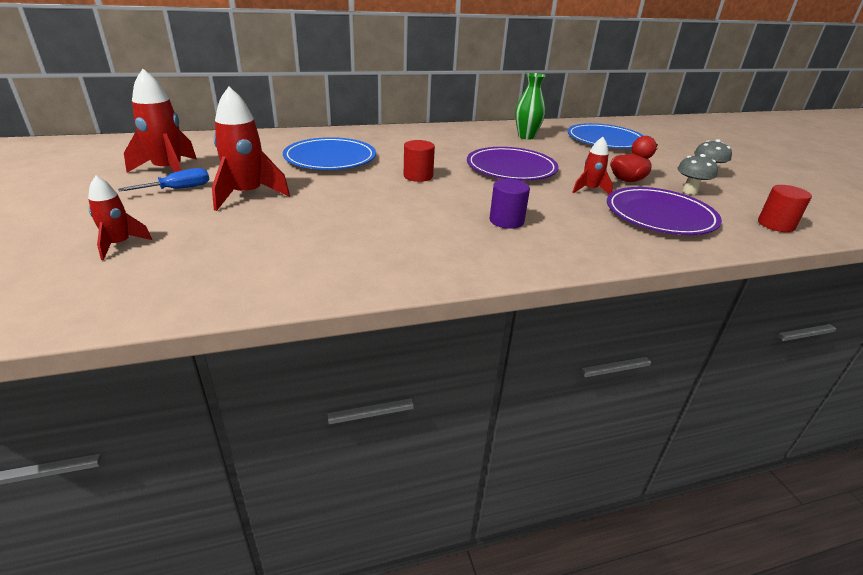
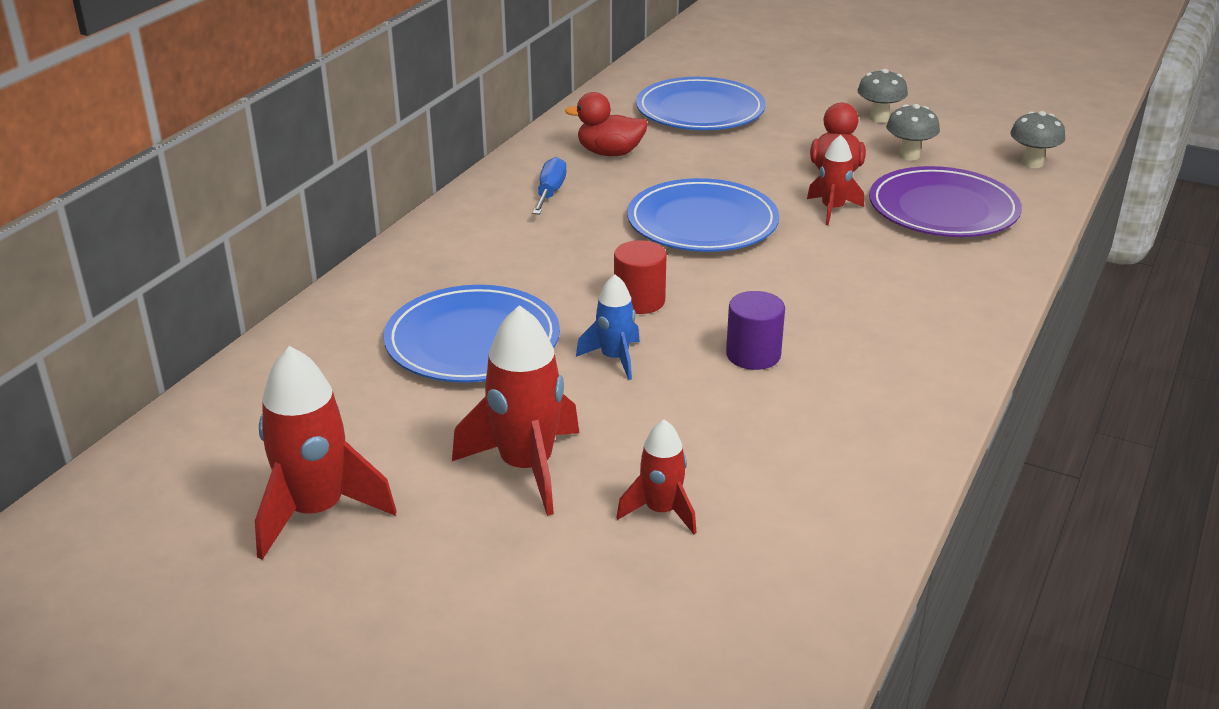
camera: 45 degrees left, 0 degrees up
red rocket [88,176,152,260] -> red rocket moved to [616,420,697,534]
blue screwdriver [118,168,210,192] -> blue screwdriver moved to [532,157,566,215]
purple plate [467,147,559,180] -> blue plate [627,178,779,252]
purple cylinder [489,179,530,229] -> purple cylinder moved to [726,291,785,370]
green vase [515,73,546,140] -> red duck [565,92,648,156]
red cylinder [758,185,812,232] -> grey mushroom [1010,111,1065,168]
none -> blue rocket [576,275,640,380]

